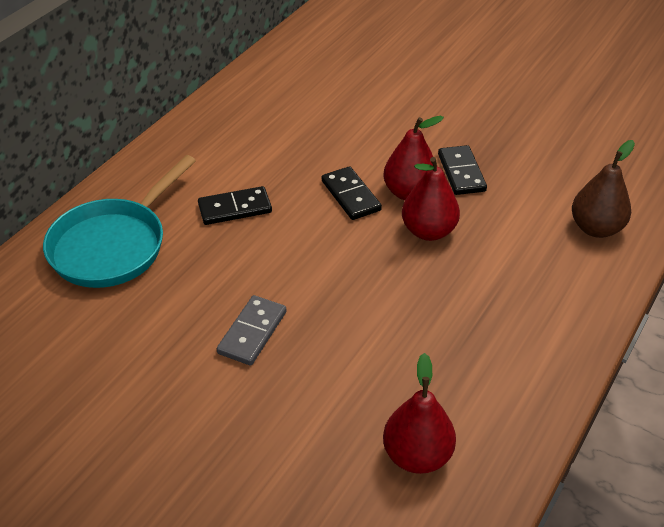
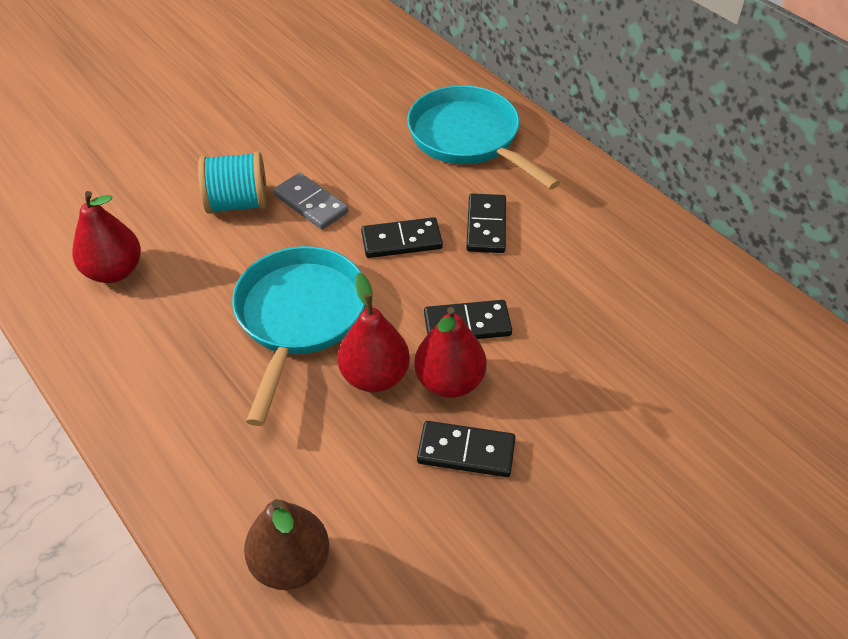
camera: 110 degrees right, 5 degrees up
none -> turquoise spool [198,152,267,214]
none -> turquoise pan [232,246,366,426]
none -> black domino [361,217,443,258]

